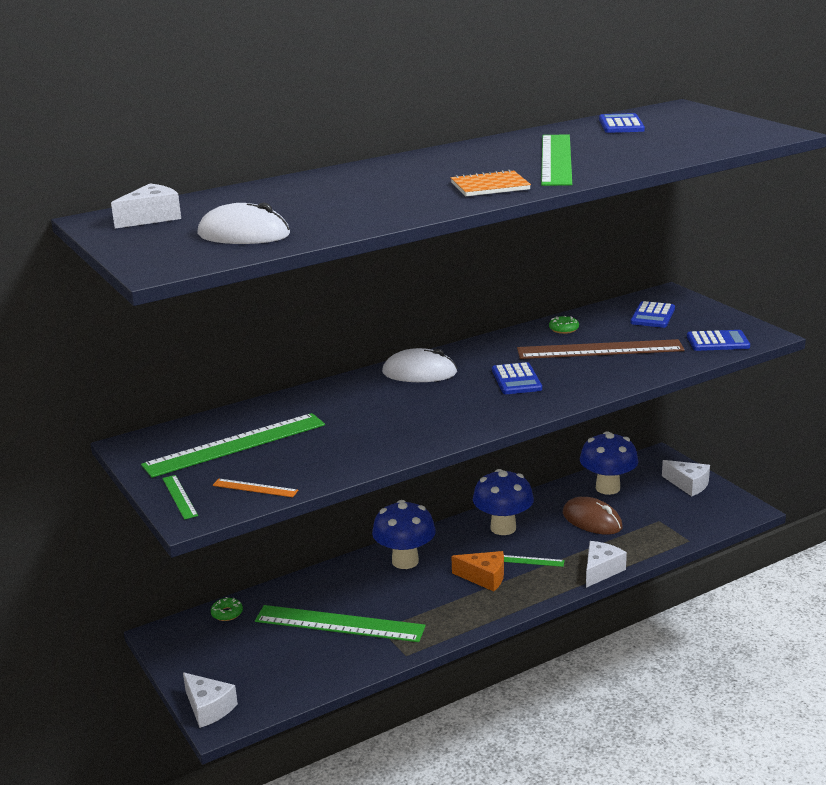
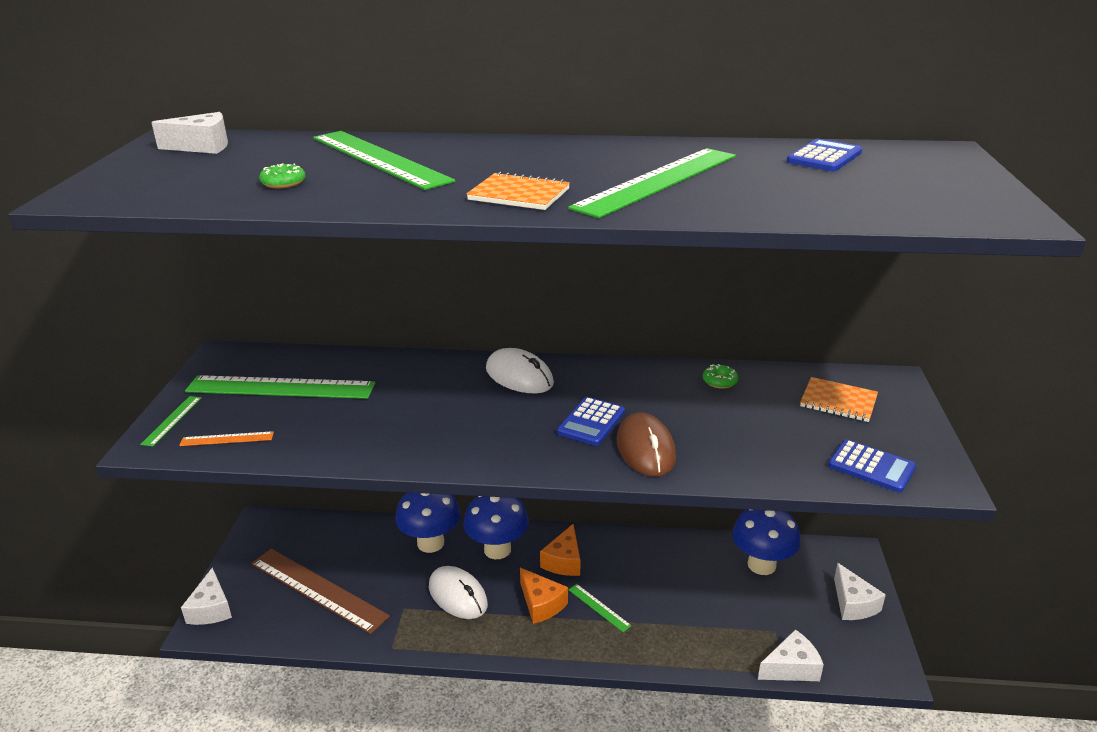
camera: 35 degrees right, 5 degrees up
white mouse [197,203,290,244] -> white mouse moved to [429,566,488,619]
green donut [211,597,243,621] -> green donut moved to [259,163,306,188]
orange ruler [212,479,298,497] -> orange ruler turned 60 degrees counterclockwise [179,431,274,446]
green ruler [255,605,426,642] -> green ruler moved to [313,131,455,190]
blue mushroom [473,469,534,535] -> blue mushroom moved to [396,493,460,553]
brown ruler [517,339,685,359] -> brown ruler moved to [251,549,390,634]
brown mouse [563,497,622,535] -> brown mouse moved to [617,412,676,477]
white cheese [586,541,627,588] -> white cheese moved to [758,629,824,681]
blue calculator [630,301,675,328] -> orange notebook [800,377,878,422]
none -> orange cheese [540,524,580,576]

